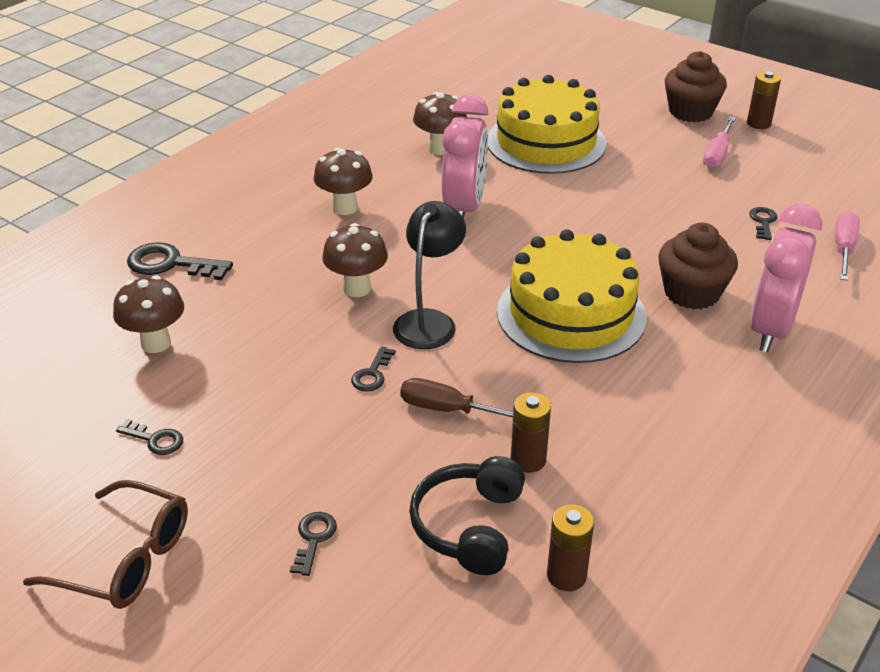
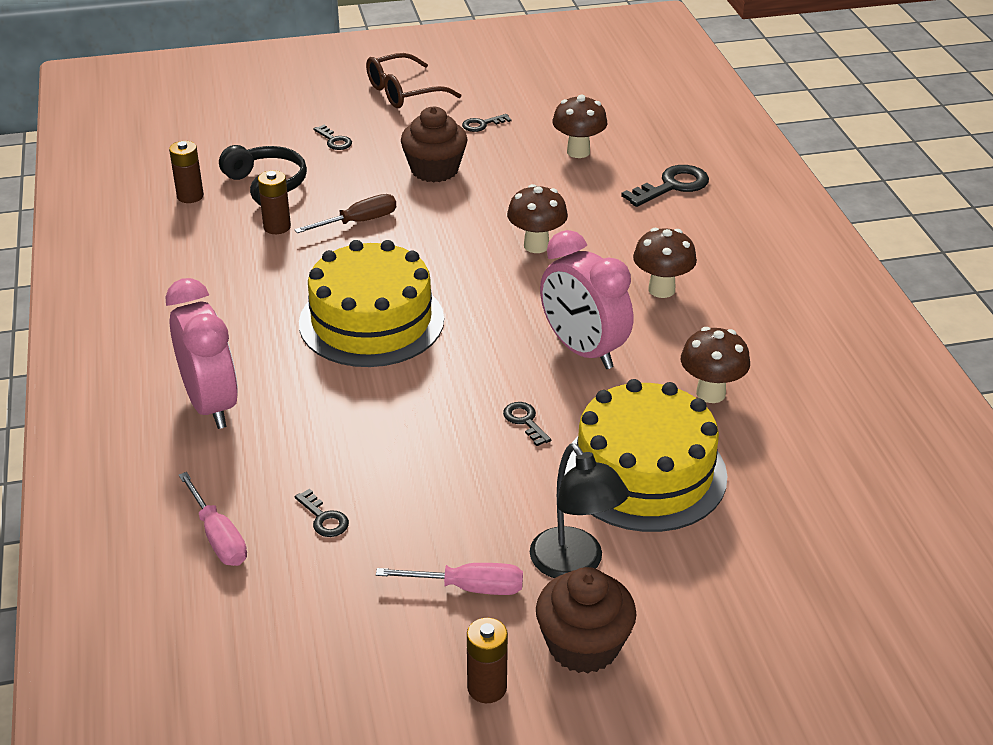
camera: 130 degrees right, 0 degrees up
black key [351,346,396,392] -> black key moved to [503,402,551,446]
black lamp [393,201,466,349] -> black lamp moved to [530,444,629,578]
brown cupcake [658,223,738,309] -> brown cupcake moved to [401,107,467,183]
pink screwdriver [703,117,736,168] -> pink screwdriver turned 120 degrees clockwise [376,563,523,595]

